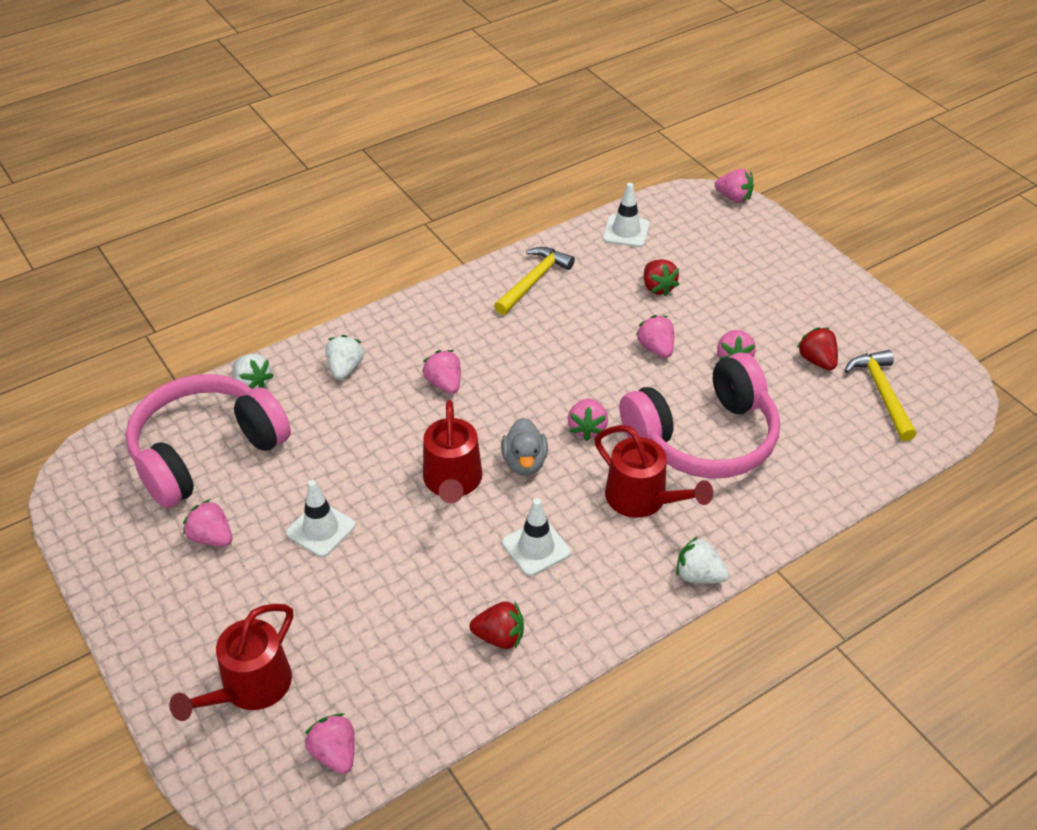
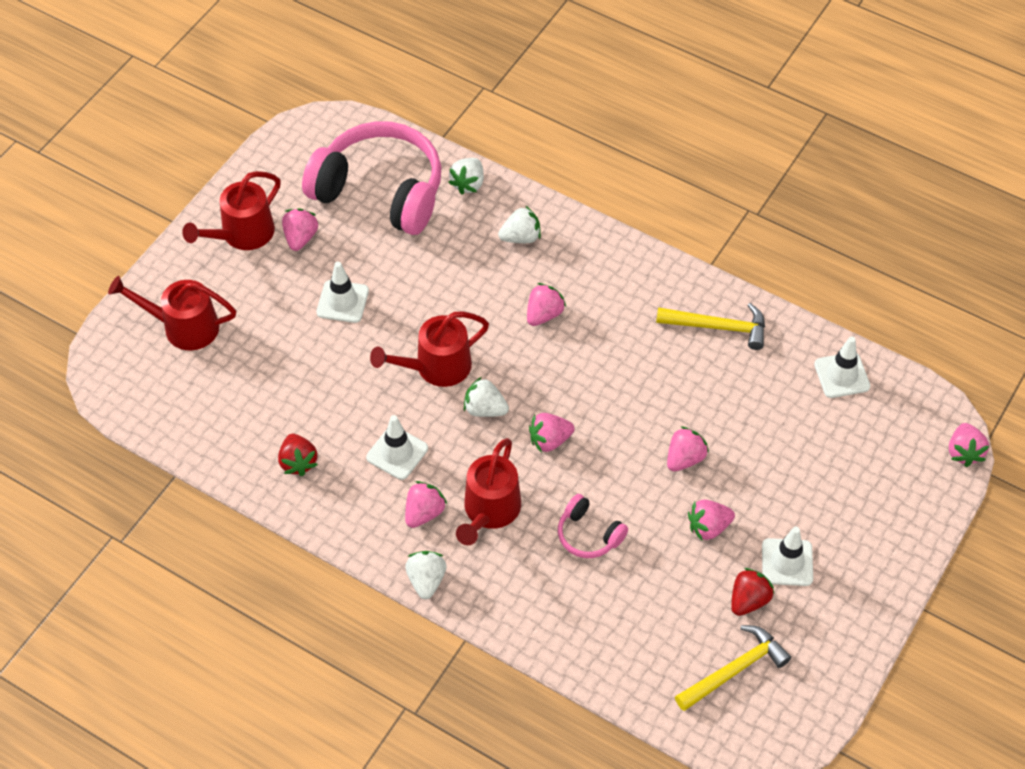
camera: 65 degrees right, 10 degrees up
pink strawberry [305,713,355,774] -> pink strawberry moved to [405,481,447,528]
grey duck [501,418,548,476] -> white strawberry [464,377,509,417]
pink headphones [619,353,780,479] -> pink headphones [558,494,628,558], size x0.45
red strawberry [644,259,680,297] -> none
none -> red watering can [182,171,281,250]
none -> white traffic cone [762,527,813,586]

